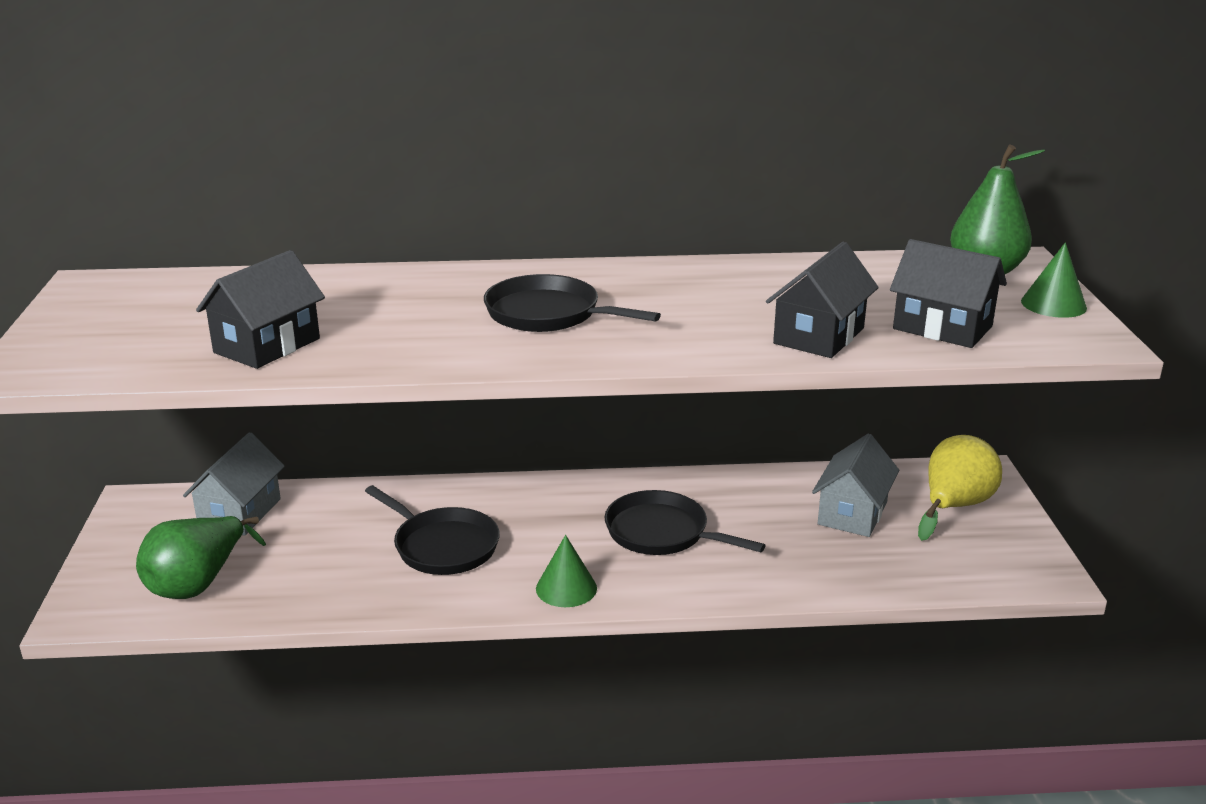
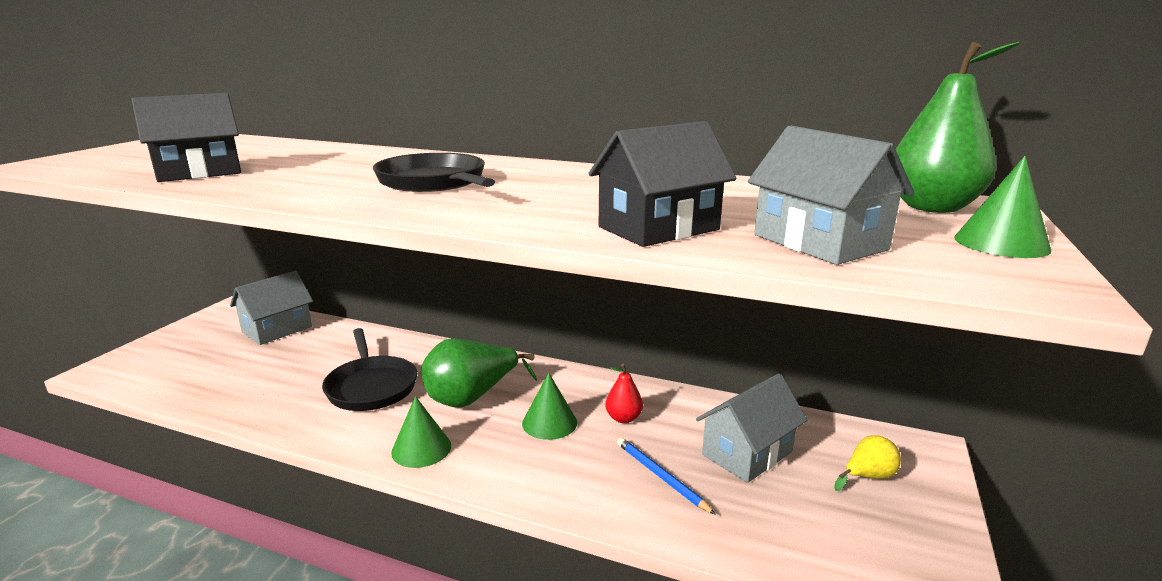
camera: 25 degrees right, 5 degrees down
green pear [136,516,266,599] -> green pear moved to [422,338,537,408]
black pan [605,490,766,555] -> green cone [522,373,577,440]
black house [890,239,1007,348] -> grey house [748,126,914,265]
yellow pear [918,435,1002,541] -> yellow pear [834,435,901,491], size x0.53
none -> red pear [605,364,643,423]
none -> blue pencil [617,438,716,515]

